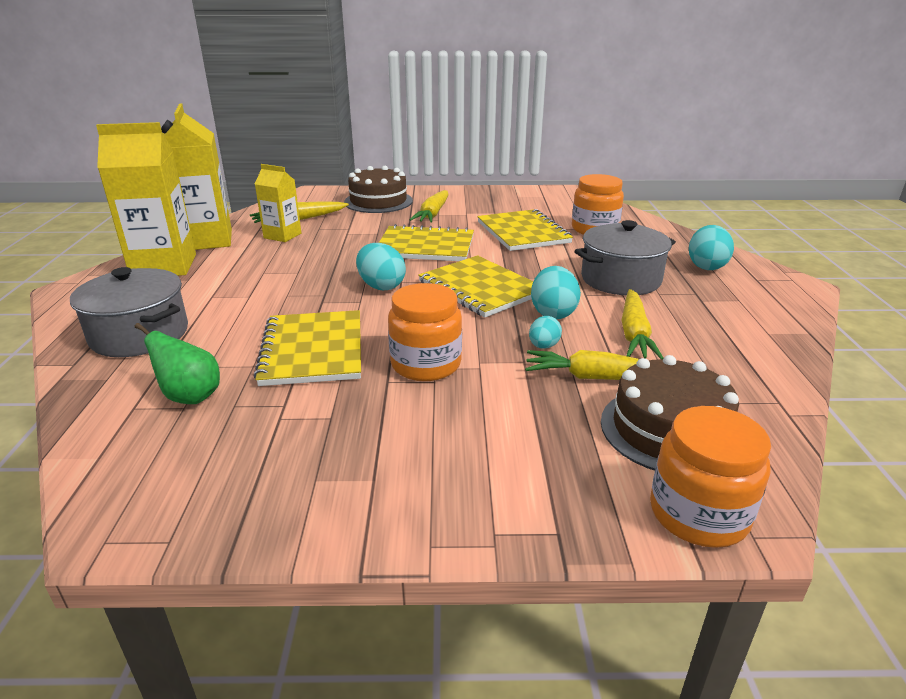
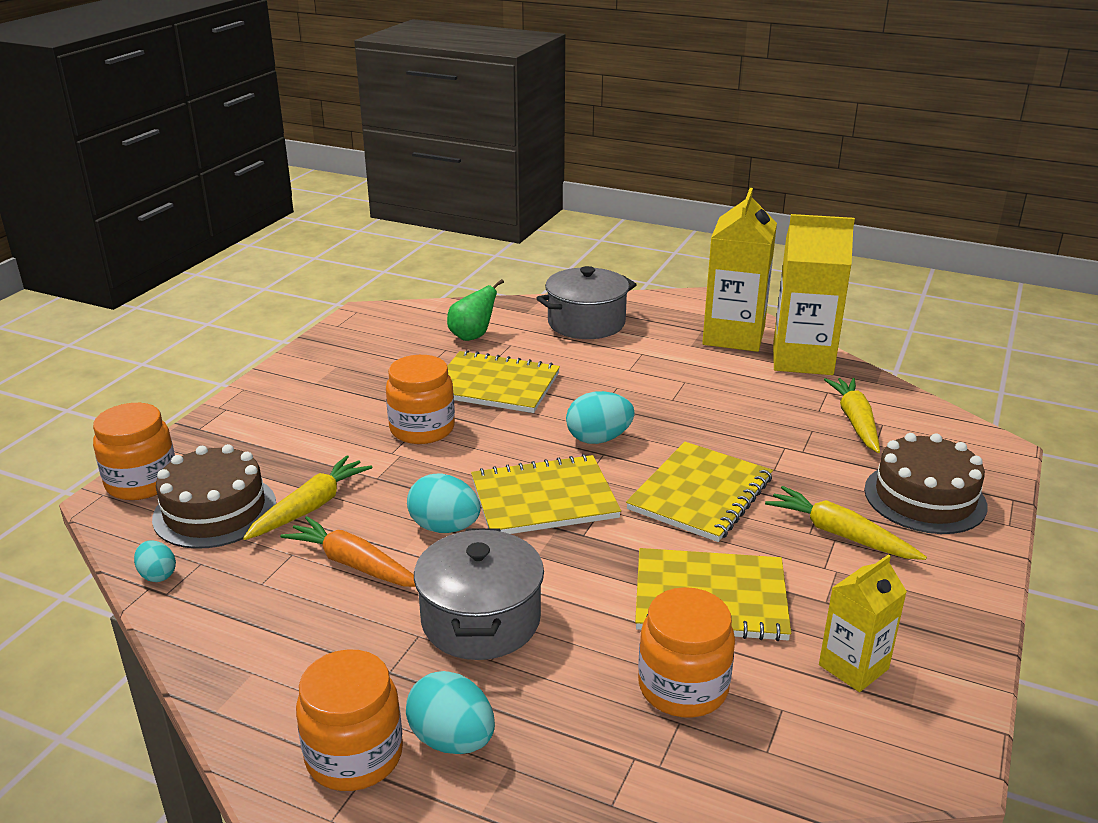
camera: 115 degrees right, 0 degrees up
yellow carton [255,164,301,242] -> yellow carton moved to [819,554,907,692]
turquoise egg [529,316,562,349] -> turquoise egg moved to [134,540,176,582]
yellow carrot [621,289,663,359] -> orange carrot [280,516,416,587]
none -> orange jar [296,649,403,791]

